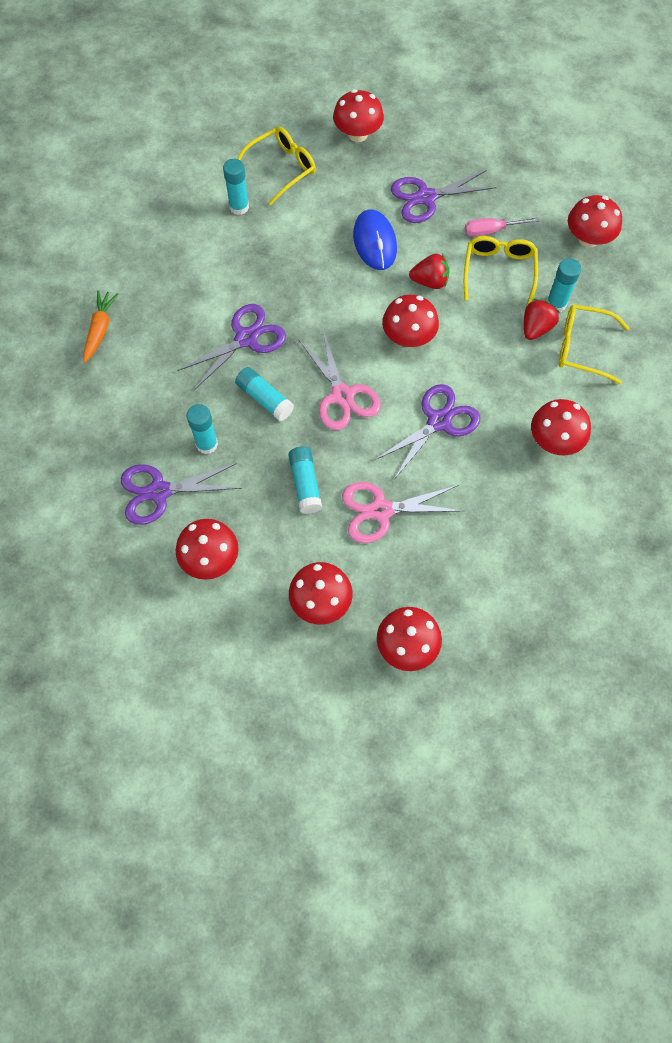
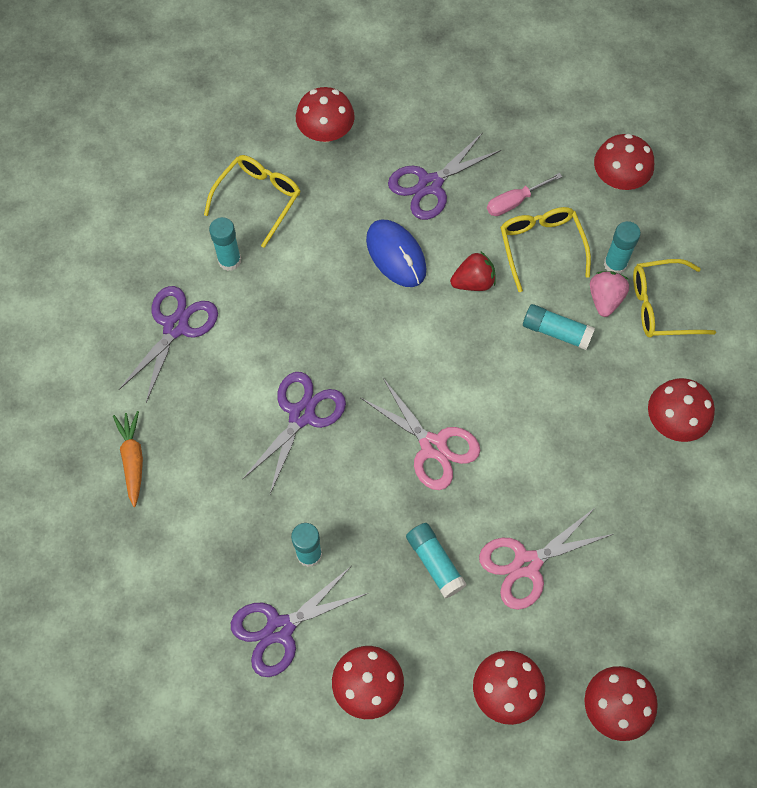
camera: 20 degrees left, 0 degrees up
turquoise glue stick [235,367,294,421] -> turquoise glue stick moved to [523,304,595,350]
purple scissors [375,384,480,478] -> purple scissors moved to [119,286,218,403]
red mushroom [382,295,439,347] -> none
red strawberry [524,299,559,340] -> pink strawberry [590,271,629,317]

